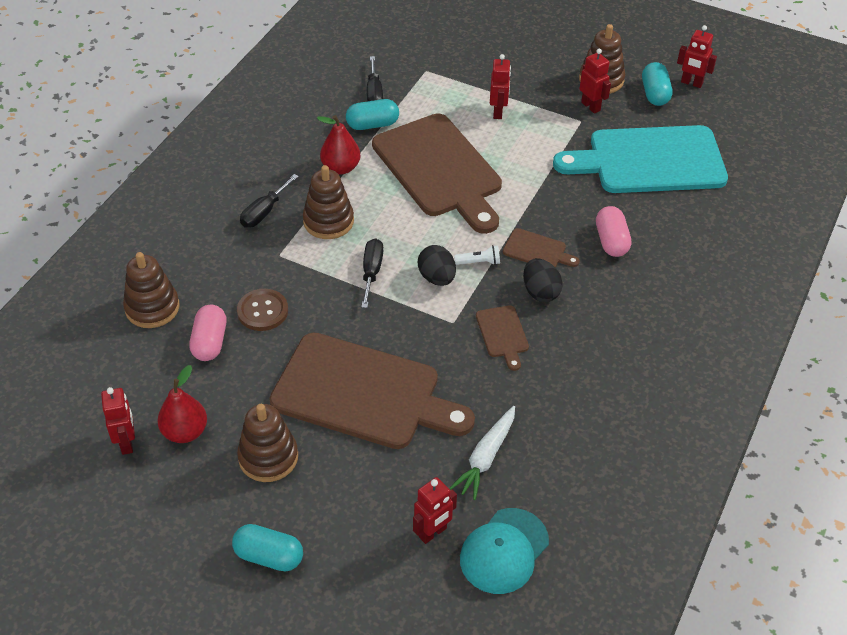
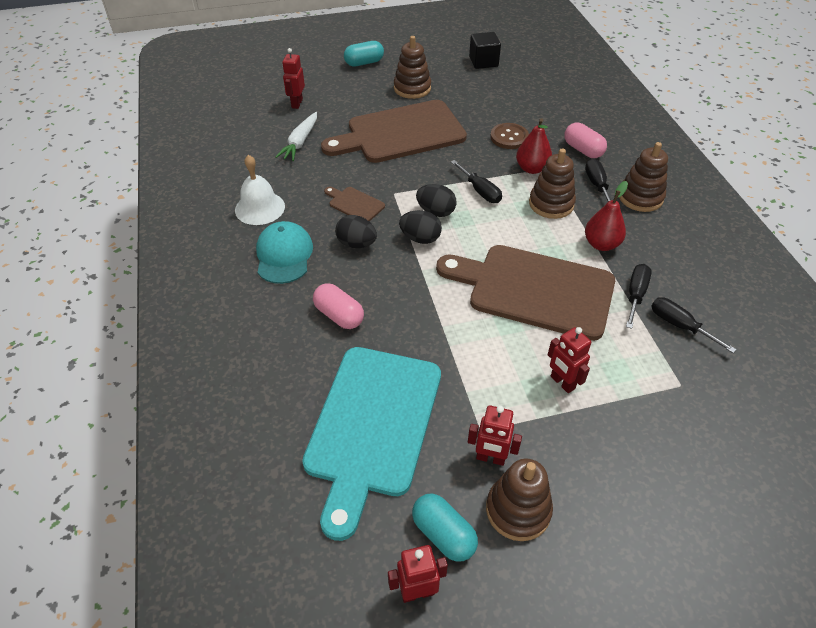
camera: 140 degrees right, 0 degrees up
red robot [101,387,135,455] -> black cube [469,32,501,69]
brown stacking toy [123,252,180,328] -> brown stacking toy moved to [619,142,668,212]
red pear [157,365,207,443] -> red pear moved to [516,118,552,174]
pink capsule [189,304,226,361] -> pink capsule moved to [564,123,607,158]
turquoise capsule [346,99,399,130] -> black screwdriver [626,264,652,329]
white carrot [450,406,515,500] -> white carrot turned 150 degrees counterclockwise [275,112,317,161]
white flashlight [454,245,500,265] -> black egg [399,210,442,244]
turquoise cap [460,508,549,594] -> turquoise cap moved to [256,221,313,284]
brown cutting board [503,228,580,268] -> none
turquoise cutting board [553,125,728,193] -> turquoise cutting board turned 150 degrees clockwise [302,347,441,541]
none -> white bell [235,155,285,225]

